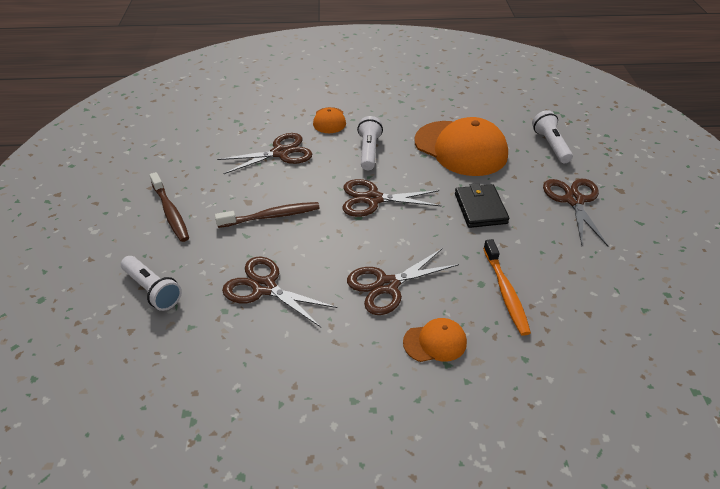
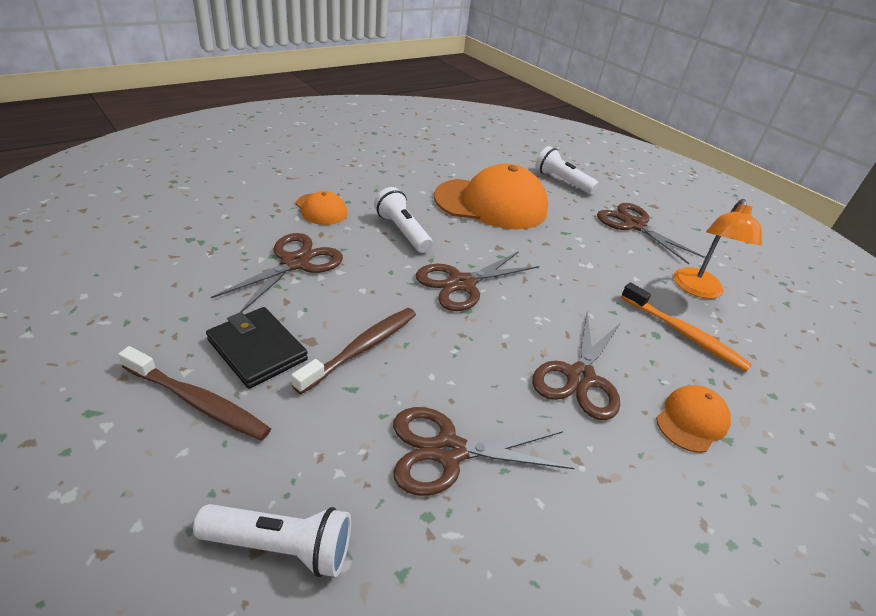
camera: 40 degrees left, 5 degrees down
black wallet [455,183,509,228] -> black wallet moved to [206,307,308,389]
none -> orange lamp [673,199,762,299]

